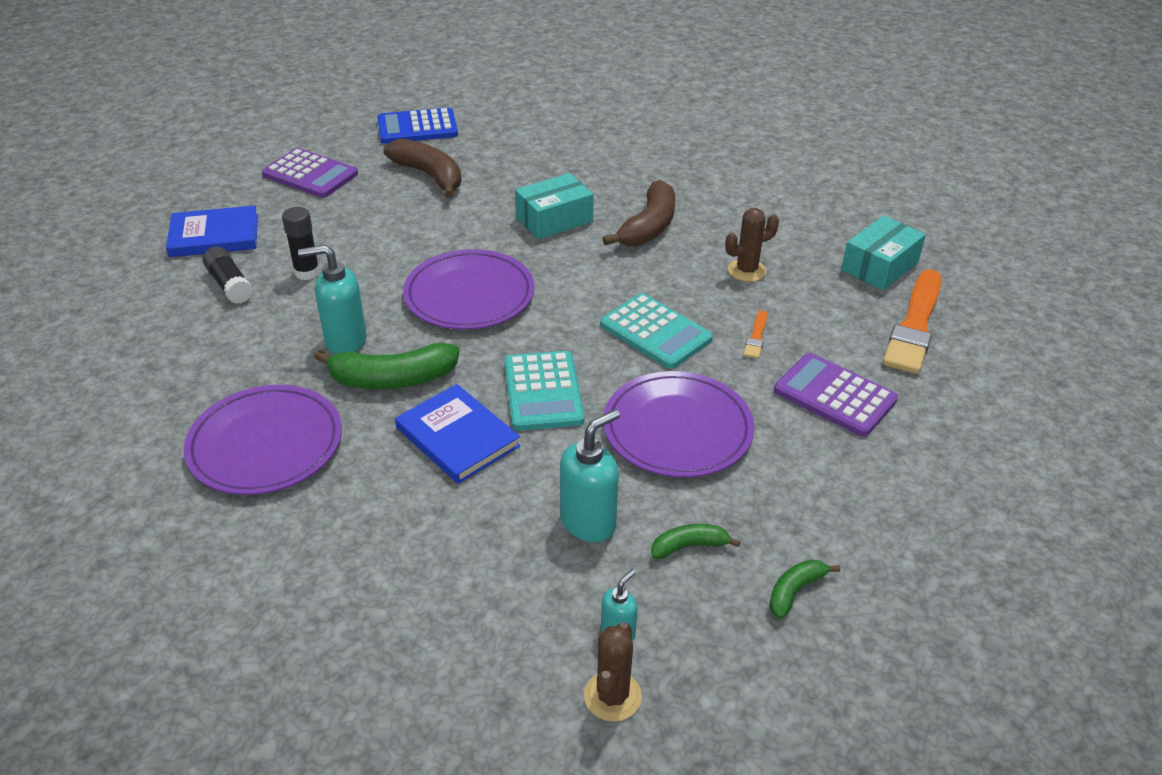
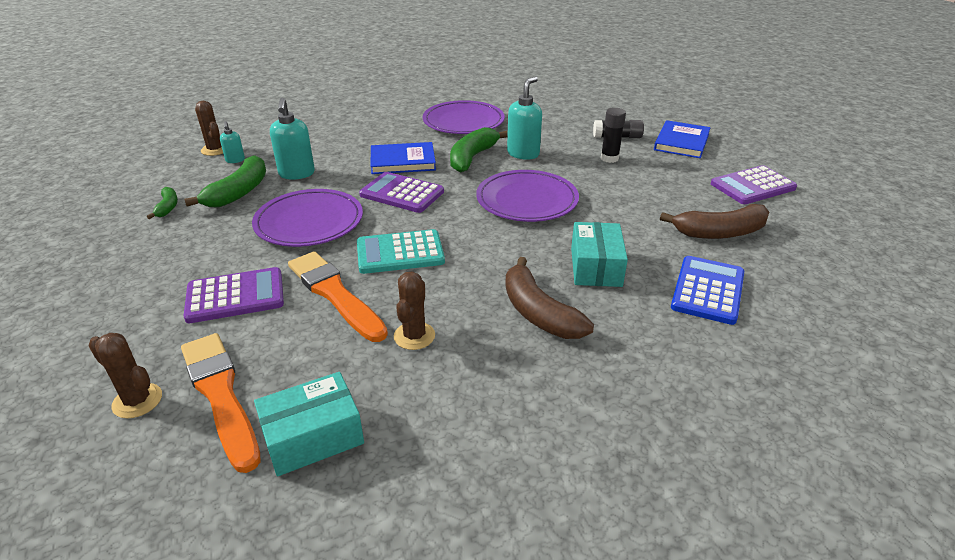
camera: 125 degrees right, 5 degrees down
blue calculator [377,107,458,144] -> blue calculator moved to [671,256,744,325]
turquoise calculator [504,351,585,431] -> purple calculator [359,172,444,213]
green banana [651,524,740,559] -> green banana [184,155,266,207], size x1.87
orange brush [743,310,767,359] -> orange brush [288,251,388,342], size x2.28
turquoise box [841,215,926,291] -> turquoise box turned 75 degrees clockwise [254,372,364,476]
none -> brown cactus [88,333,162,419]

